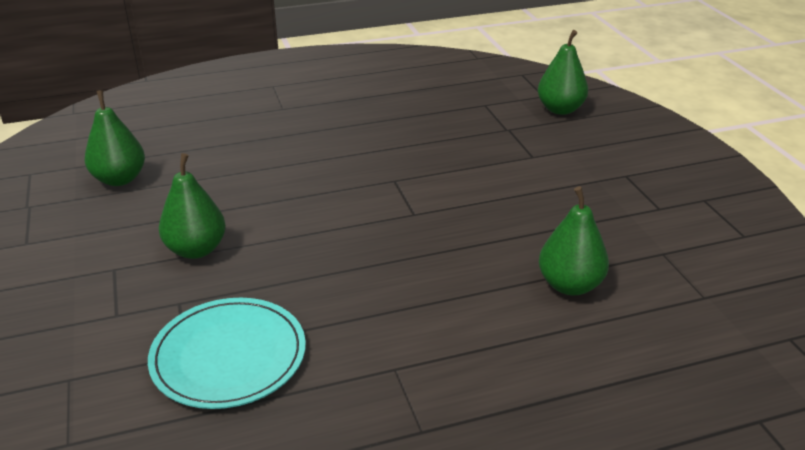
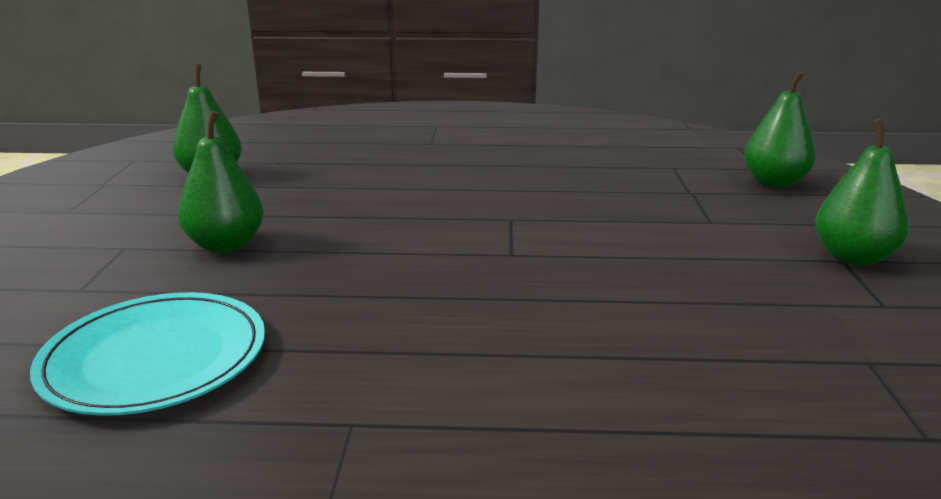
camera: 20 degrees right, 10 degrees down
green pear [539,186,609,295] -> green pear moved to [815,119,910,266]

